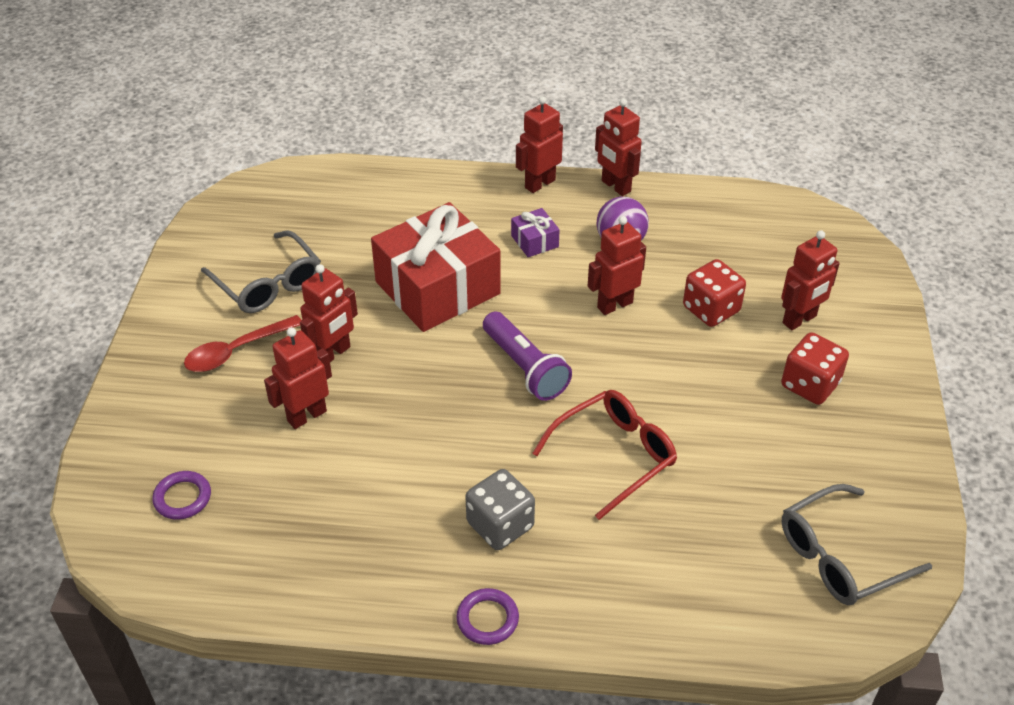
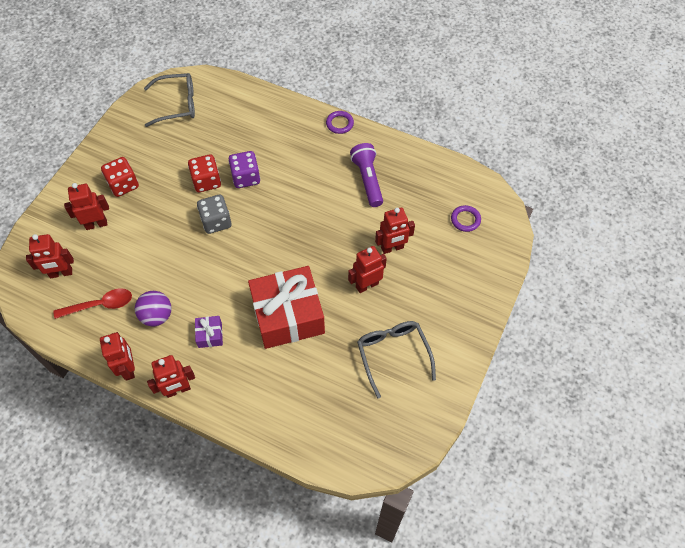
camera: 160 degrees left, 15 degrees up
red spoon [184,315,302,372] -> red spoon moved to [54,288,132,319]
grey dice [465,469,535,550] -> grey dice moved to [197,194,232,234]
purple flashlight [483,312,572,401] -> purple flashlight moved to [350,143,383,207]
red glasses [532,390,677,520] -> purple dice [229,151,260,188]
red robot [588,216,646,315] -> red robot moved to [26,234,74,278]
red dice [683,259,746,327] -> red dice moved to [188,154,221,192]

